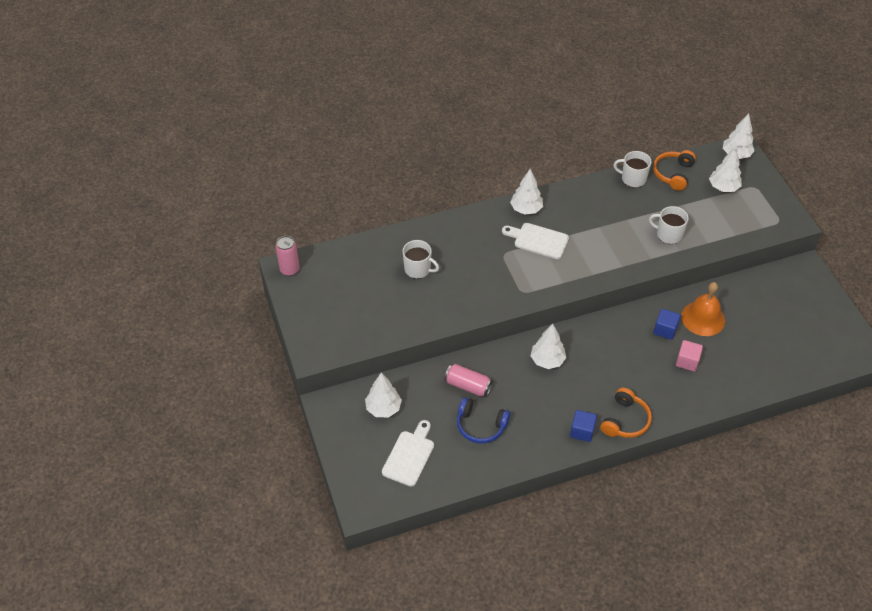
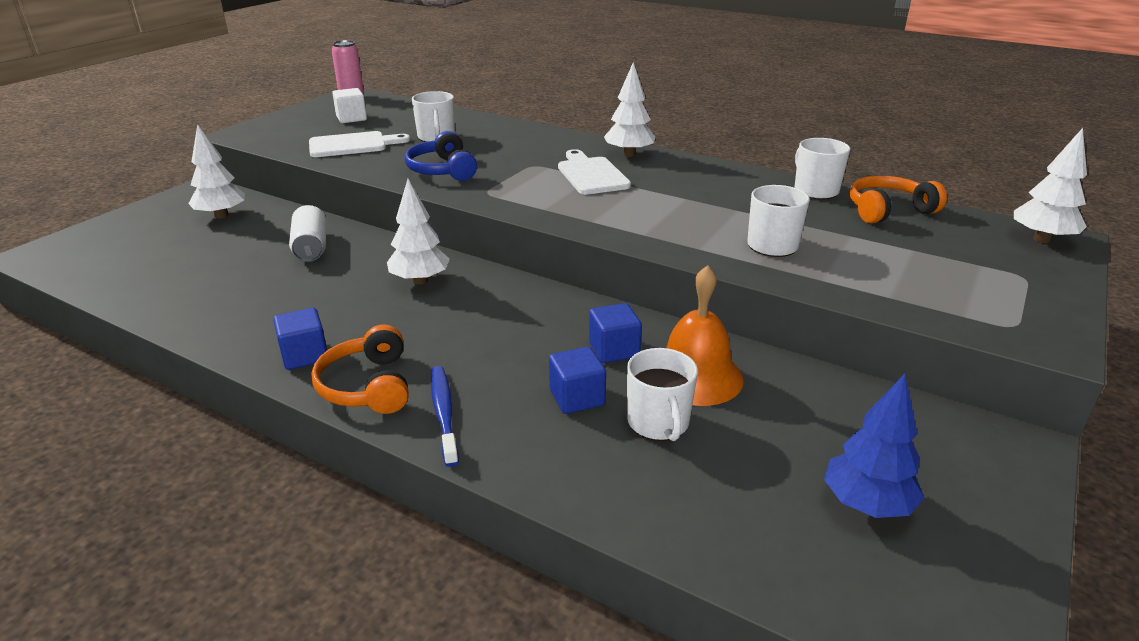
camera: 50 degrees right, 20 degrees down
white cutting board [382,420,434,487] -> white cutting board moved to [309,131,410,157]
pink can [445,364,493,397] -> white can [289,205,326,262]
blue headphones [457,398,511,444] -> blue headphones moved to [405,131,477,181]
orange headphones [601,388,652,438] -> orange headphones turned 90 degrees clockwise [311,324,409,414]
pink cube [676,340,703,371] -> blue cube [549,346,606,414]
white tree [709,147,742,192] -> none
none -> white cube [332,88,367,123]
none -> blue toothbrush [431,366,459,467]
none -> white mug [627,348,698,441]
none -> blue tree [824,374,924,518]

